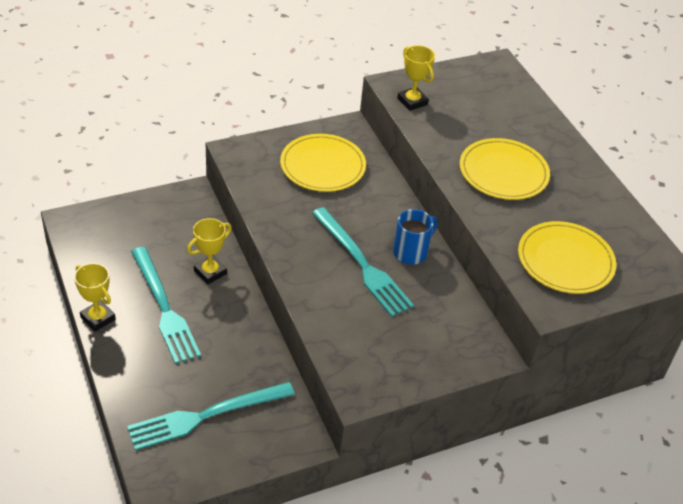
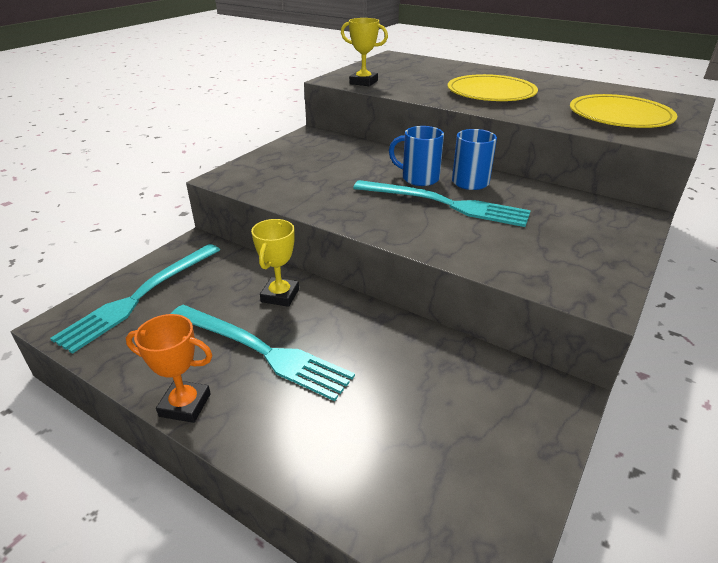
camera: 30 degrees left, 10 degrees down
yellow trophy [74,263,116,332] -> orange trophy [126,314,213,423]
turquoise fork [127,382,295,450] -> turquoise fork moved to [50,244,220,354]
yellow plate [280,134,366,192] -> none
none -> blue mug [389,126,444,186]

